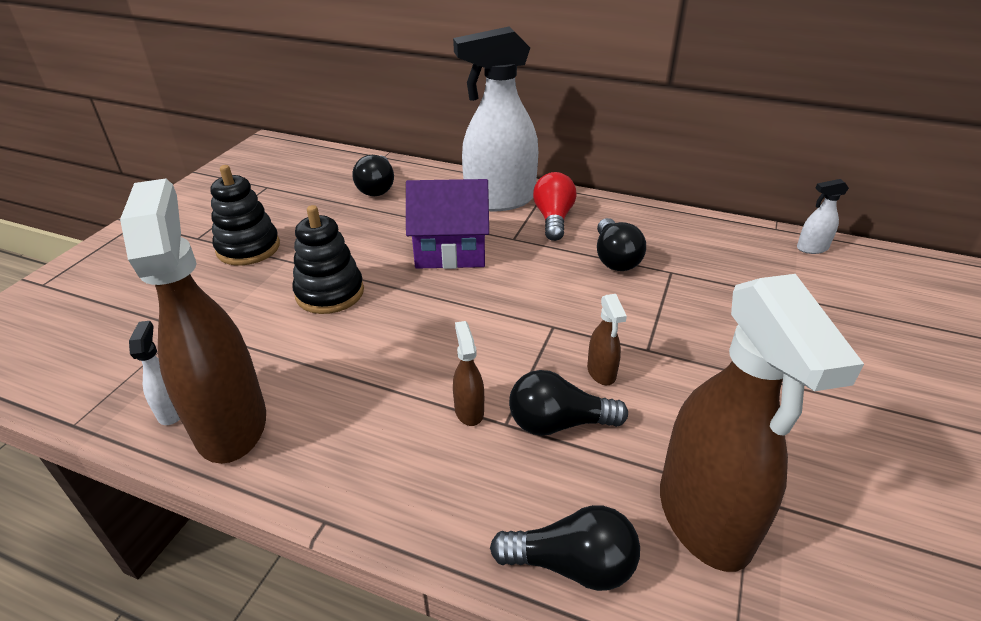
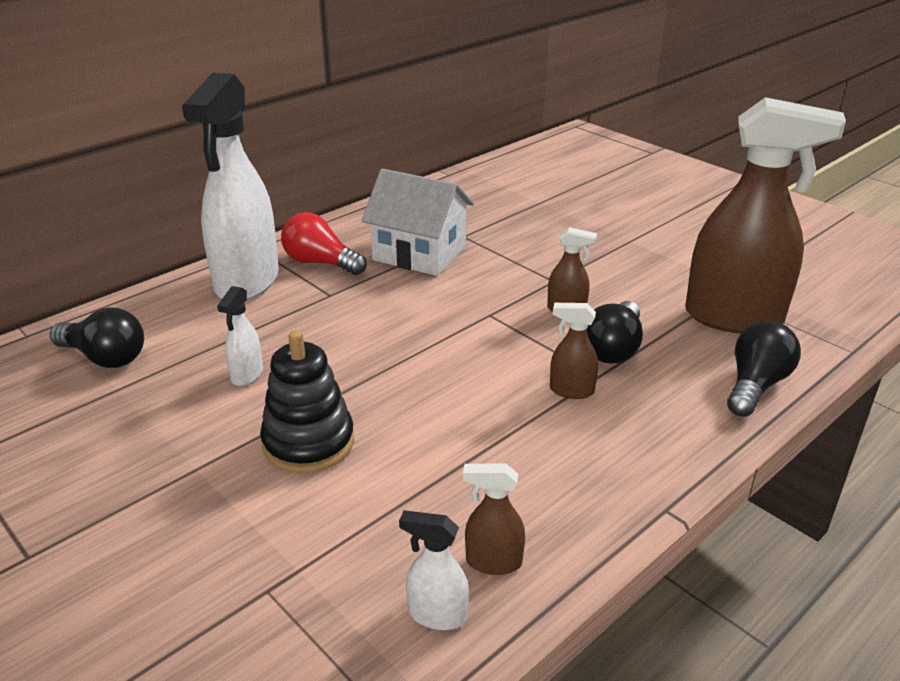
camera: 65 degrees left, 5 degrees down
brown spray bottle [120,178,266,464] -> brown spray bottle [463,464,525,575], size x0.41
black stacking toy [210,165,280,265] -> none
purple house [406,179,489,269] -> none
black light bulb [597,218,646,271] -> white house [362,169,474,276]
white spray bottle [797,179,849,254] -> white spray bottle moved to [217,286,263,386]

